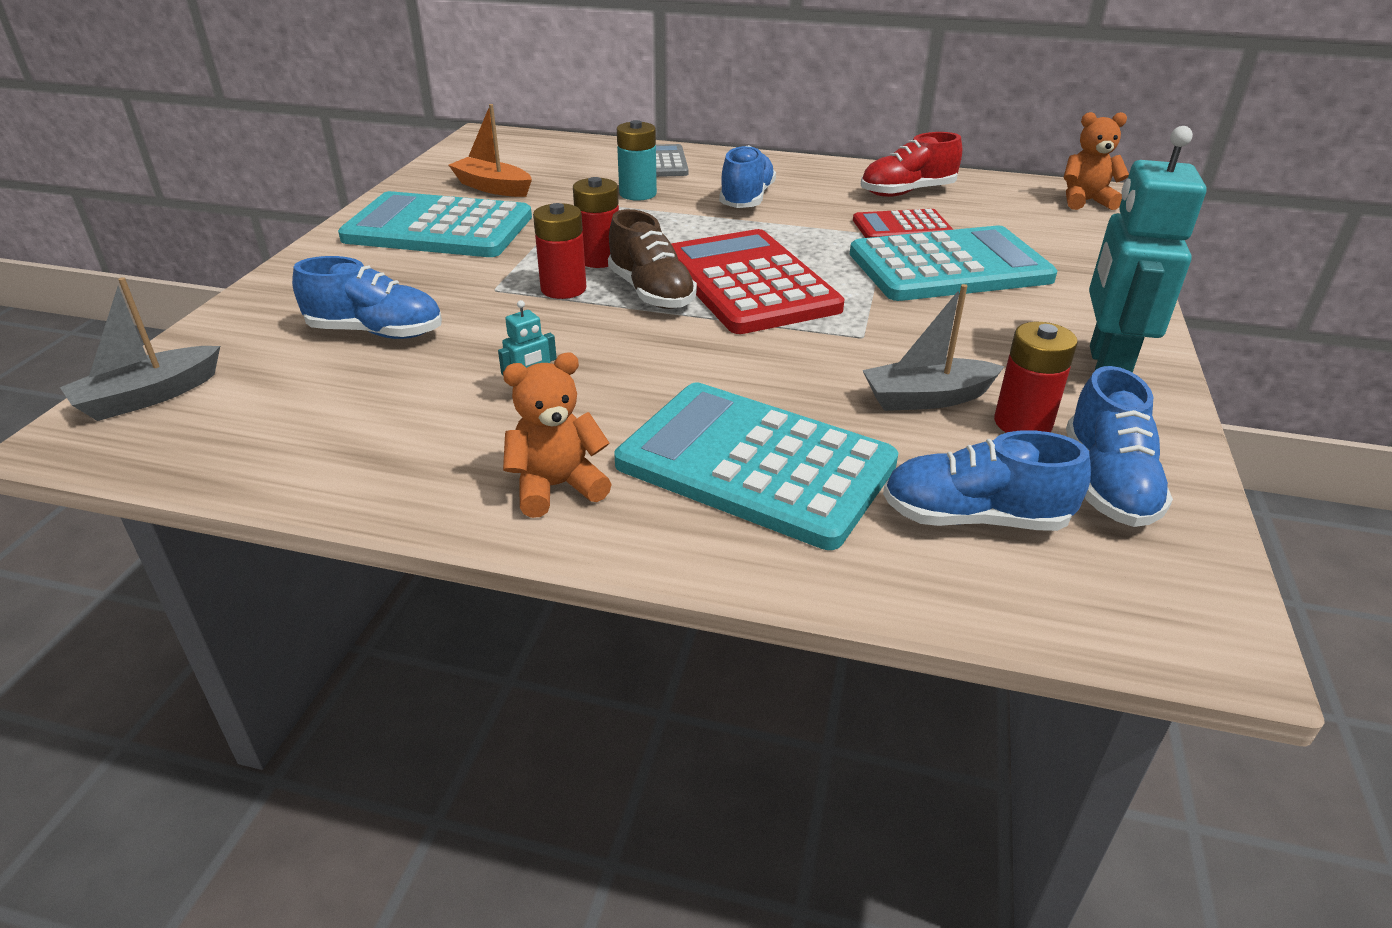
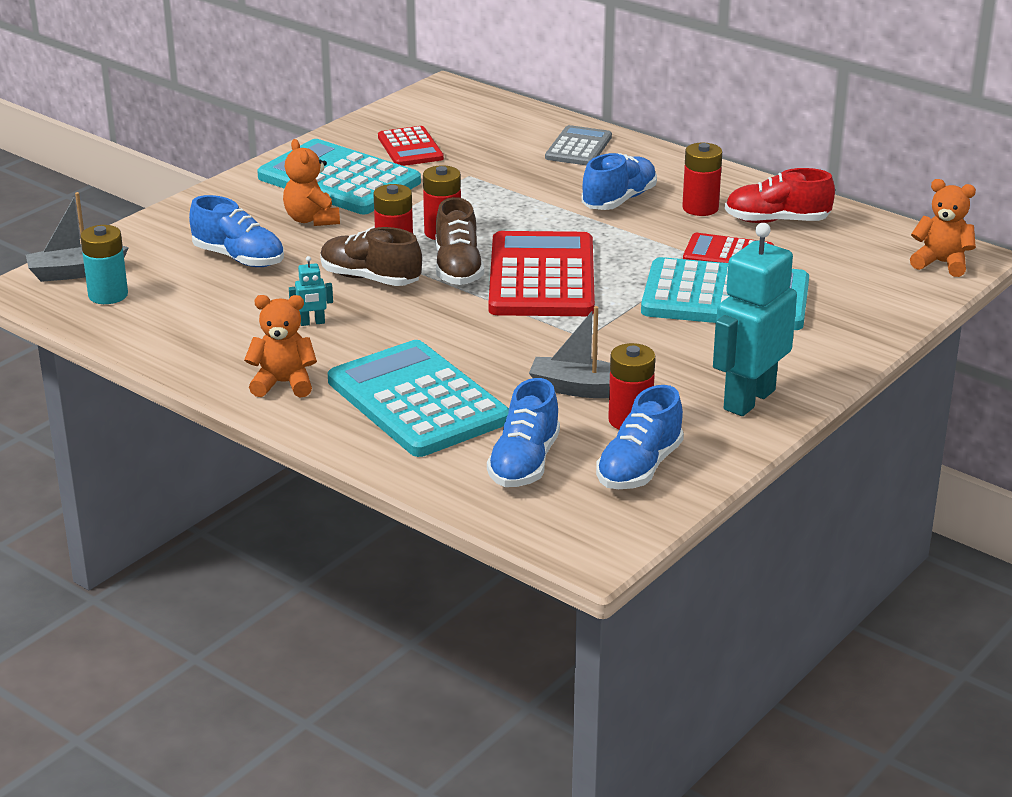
camera: 25 degrees right, 5 degrees down
orange boat [449,104,532,197] -> red calculator [378,126,444,166]
turquoise battery [617,120,657,201] -> turquoise battery moved to [80,225,128,304]
blue shoe [883,430,1091,531] -> blue shoe turned 105 degrees counterclockwise [487,378,560,487]
none -> orange teddy bear [283,139,340,226]
none -> brown shoe [320,227,422,286]
none -> red battery [682,143,722,216]

